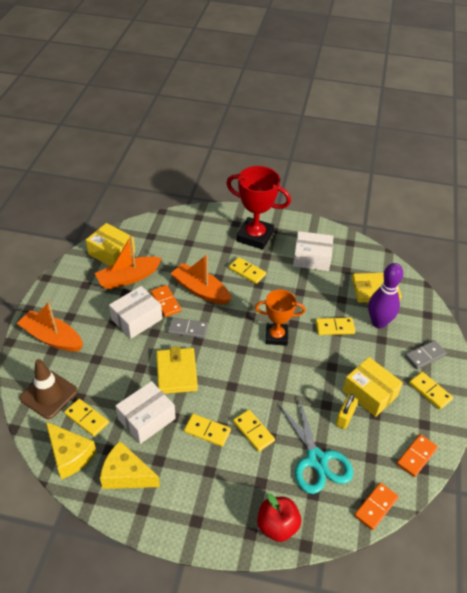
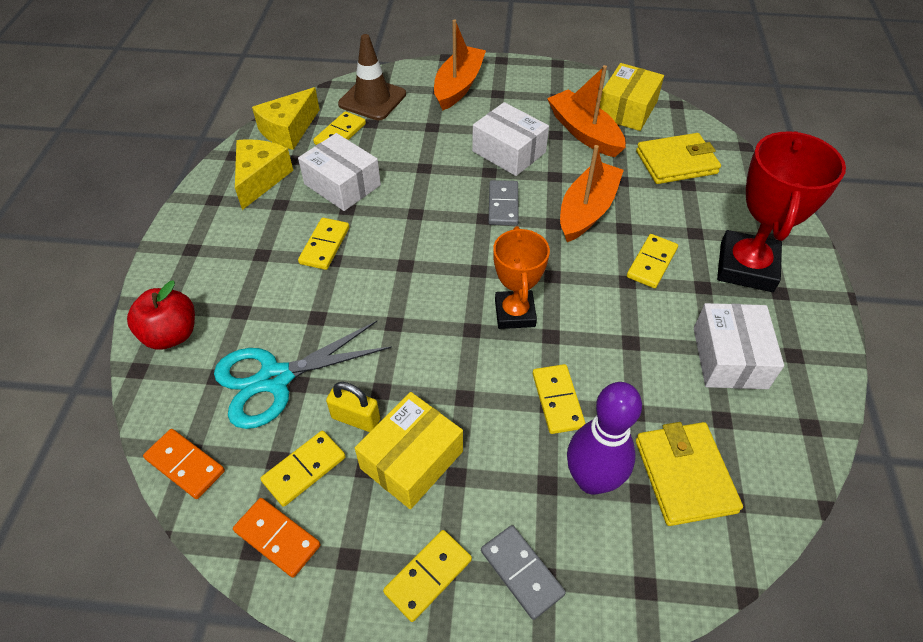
camera: 85 degrees right, 5 degrees up
orange domino [151,285,181,317] -> none
yellow wallet [156,346,198,394] -> yellow wallet moved to [636,133,721,184]
yellow domino [233,410,275,452] -> yellow domino moved to [261,431,346,507]

